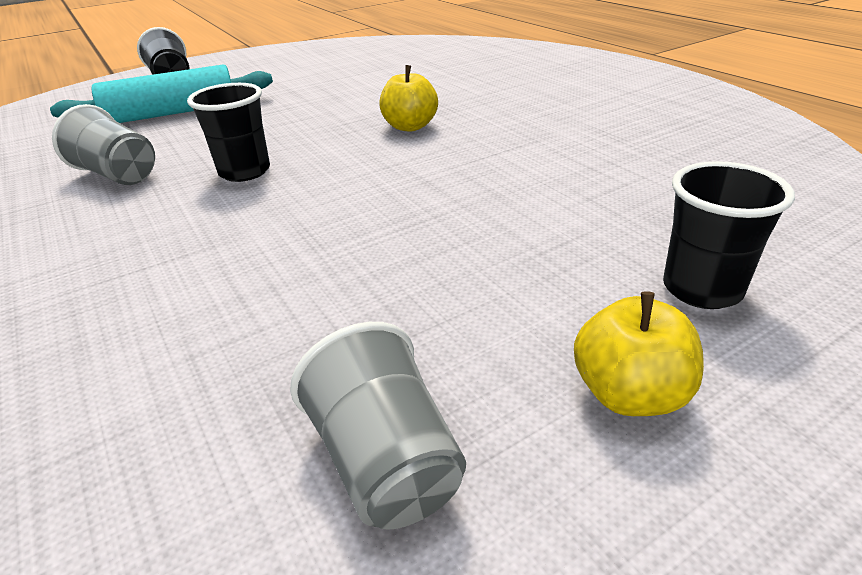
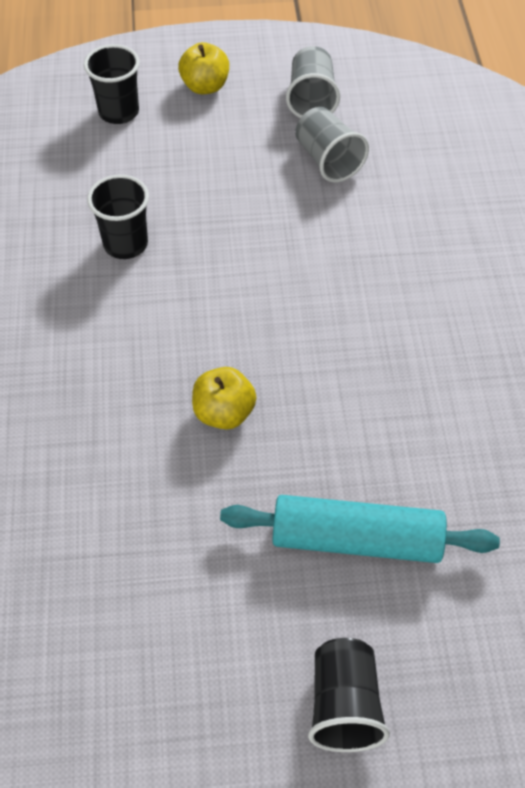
camera: 155 degrees left, 20 degrees up
grey cup [52,104,155,185] -> grey cup moved to [295,107,369,183]
black cup [187,83,270,182] -> black cup moved to [87,175,149,259]
yellow apple [379,65,438,132] -> yellow apple moved to [192,367,256,430]

